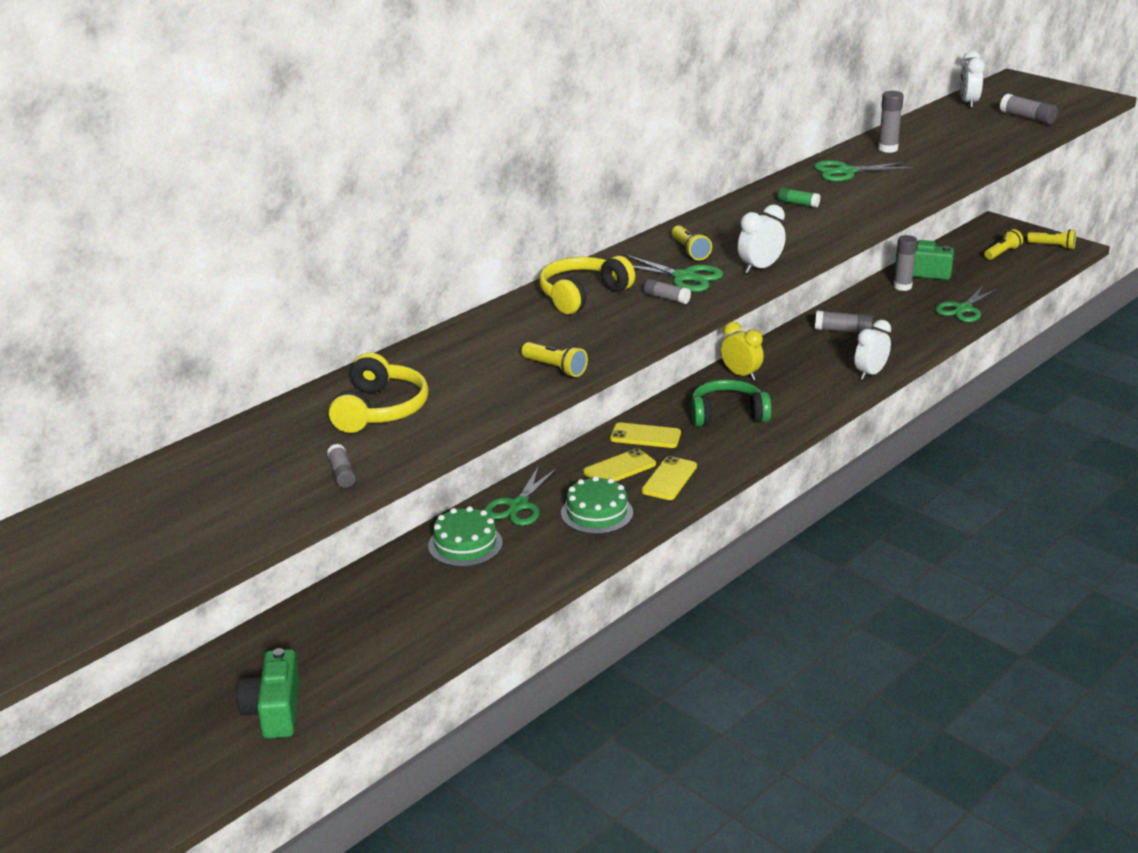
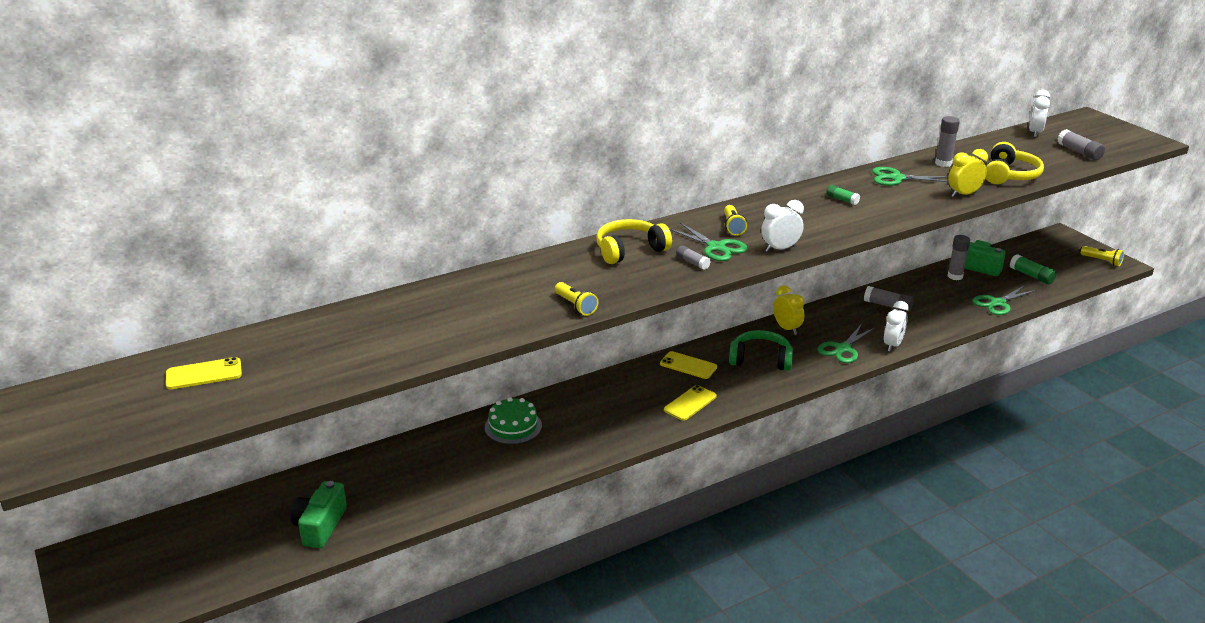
camera: 15 degrees right, 0 degrees up
grey glue stick [327,444,356,488] -> none
yellow headphones [329,353,429,433] -> yellow headphones moved to [986,142,1044,184]
green scissors [484,465,558,526] -> green scissors moved to [817,324,875,363]
green cake [561,476,633,534] -> none
yellow phone [583,448,656,482] -> yellow phone moved to [166,357,242,389]
white clock [854,320,891,380] -> white clock turned 150 degrees clockwise [884,301,909,352]
yellow flashlight [984,229,1023,260] -> none
none -> yellow clock [948,149,988,197]
none -> green glue stick [1010,254,1056,284]

